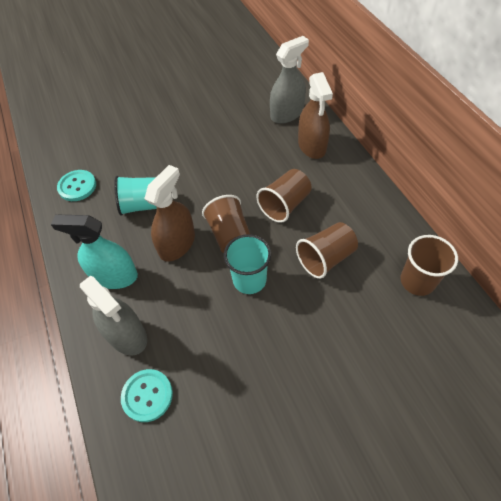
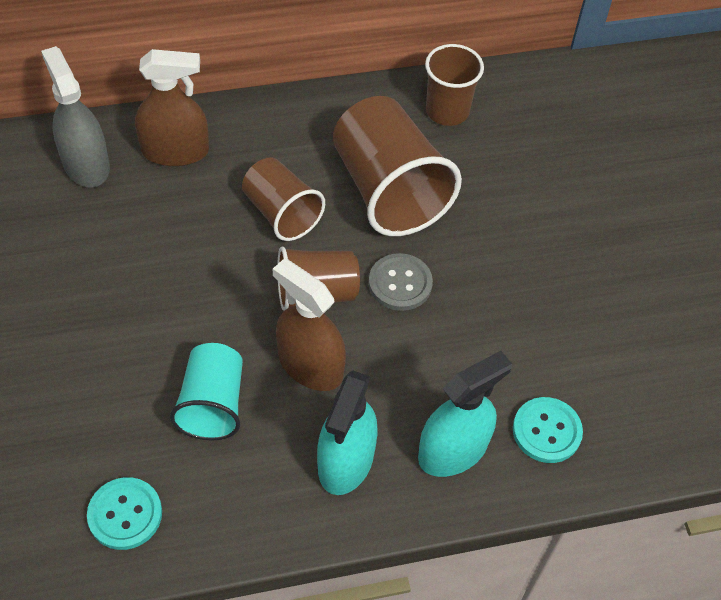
camera: 85 degrees left, 0 degrees up
grey spray bottle [80,276,147,355] -> turquoise spray bottle [418,351,512,477]
turquoise cup [224,234,271,294] -> grey button [369,253,433,311]
brown cup [296,222,358,279] -> brown cup [333,96,462,236], size x1.65

